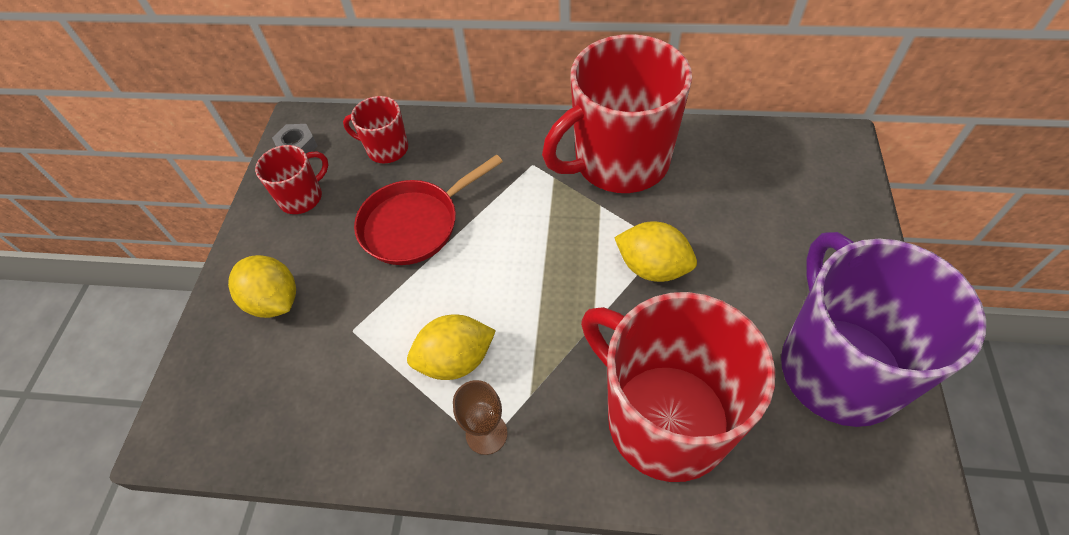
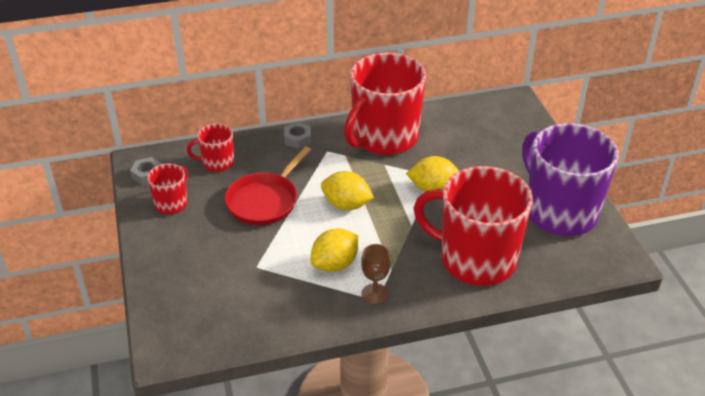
camera: 25 degrees left, 15 degrees down
yellow lemon [228,255,296,318] -> yellow lemon moved to [321,171,374,210]
none -> grey nut [284,122,311,149]

